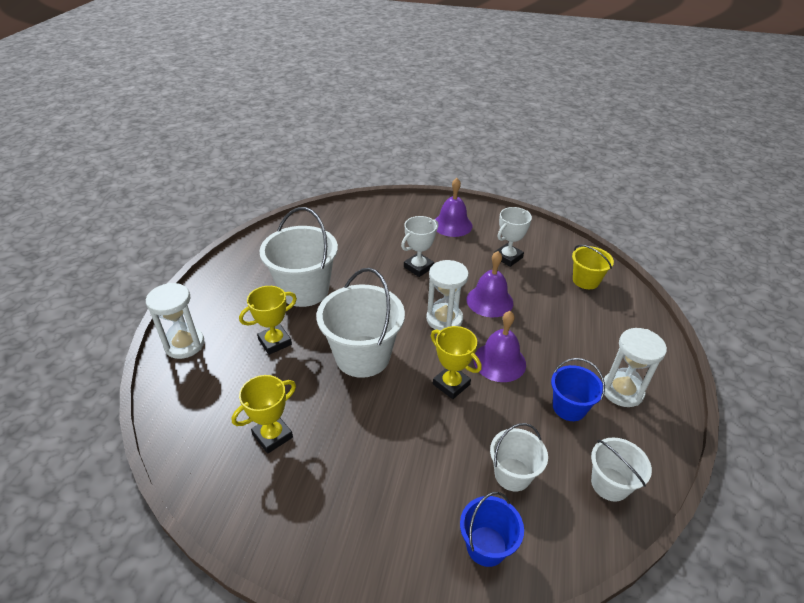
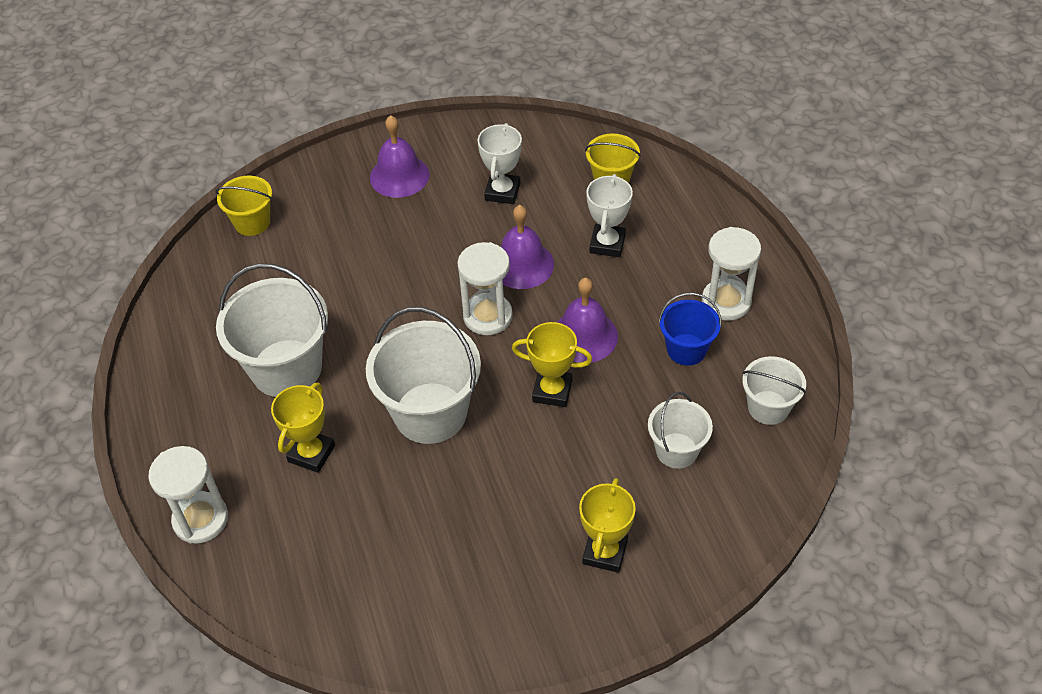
camera: 30 degrees left, 10 degrees up
yellow trophy [232,375,296,454] -> yellow trophy moved to [579,478,636,573]
white trophy [401,216,439,277] -> white trophy moved to [586,174,633,257]
blue bucket [460,492,524,567] -> none
none -> yellow bucket [216,176,272,236]

